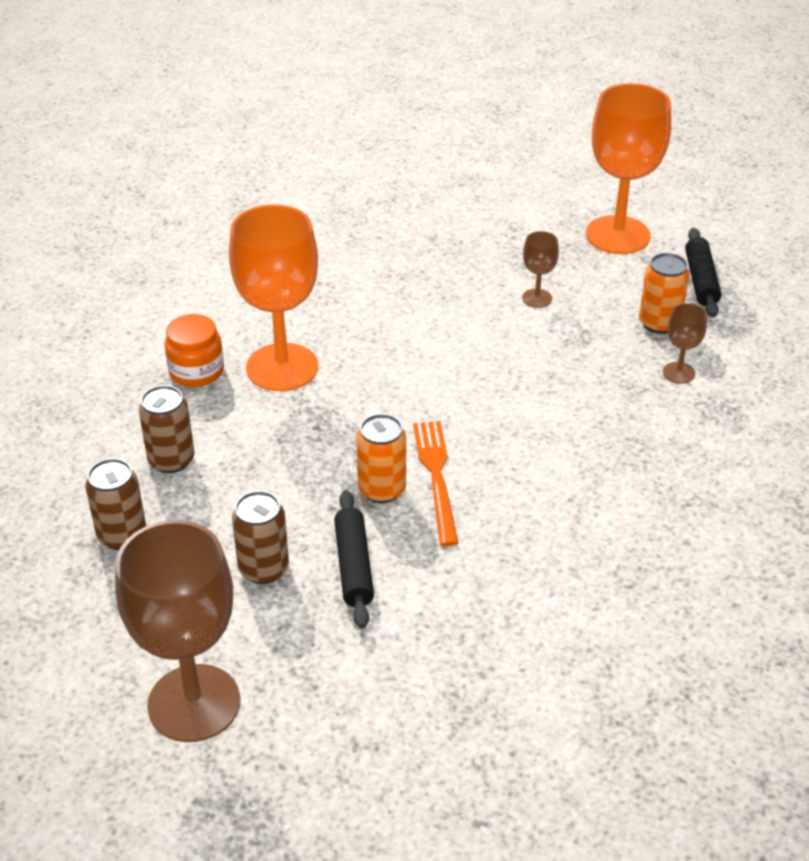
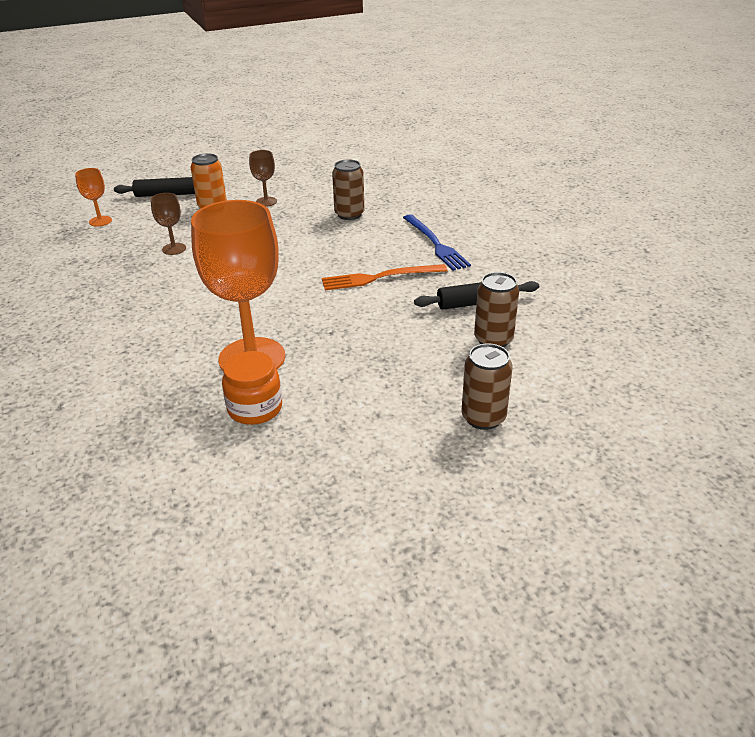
camera: 95 degrees left, 5 degrees down
brown goblet [115,520,240,742] -> none
brown can [139,385,195,473] -> brown can moved to [332,159,365,220]
orange can [356,414,406,503] -> none
orange goblet [586,83,671,254] -> orange goblet [75,168,112,227], size x0.44
none -> blue fork [403,214,471,271]

